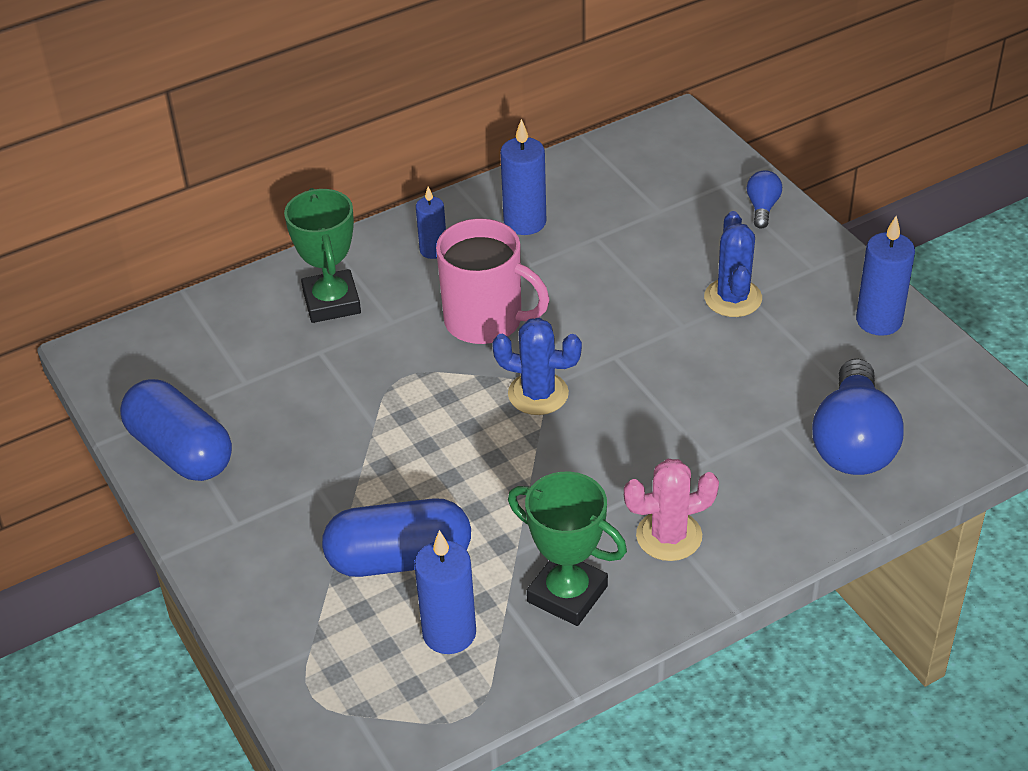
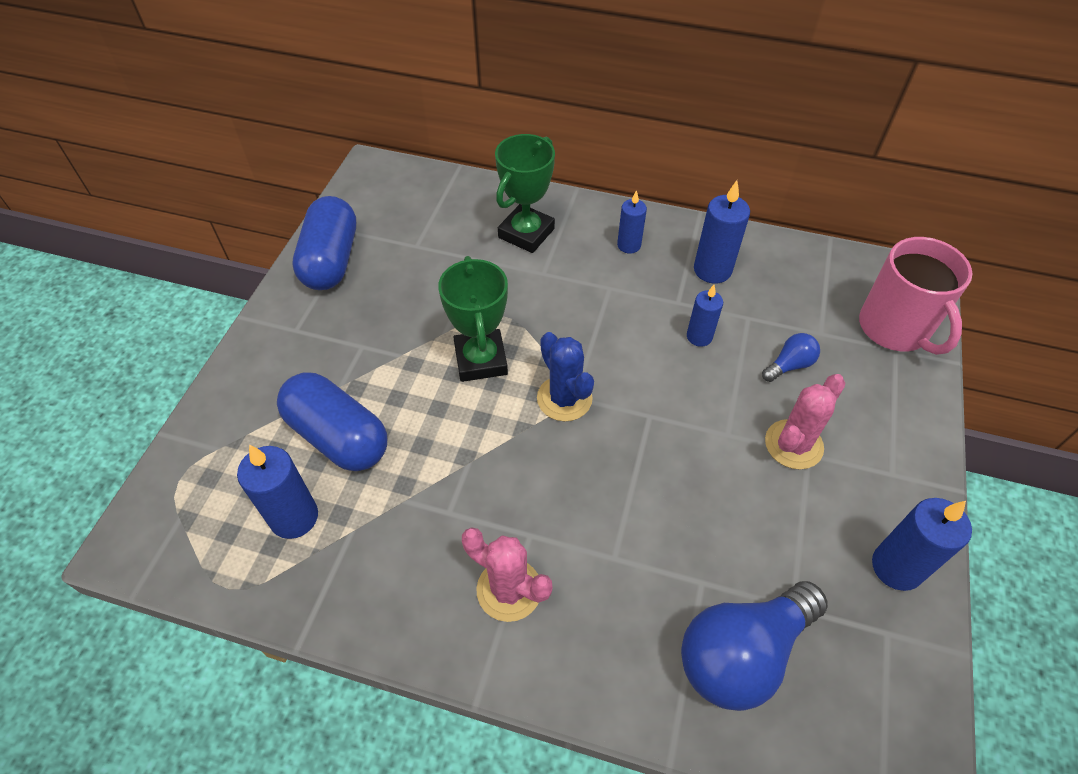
camera: 45 degrees right, 10 degrees up
pink mug [436,219,550,344] -> pink mug moved to [859,237,972,355]
green trophy [508,472,627,626] -> green trophy moved to [438,256,508,382]
blue cactus [704,211,762,317] -> pink cactus [765,374,846,469]
blue light bulb [747,170,782,229] -> blue light bulb moved to [762,333,820,382]
none -> blue candle [687,285,723,347]

